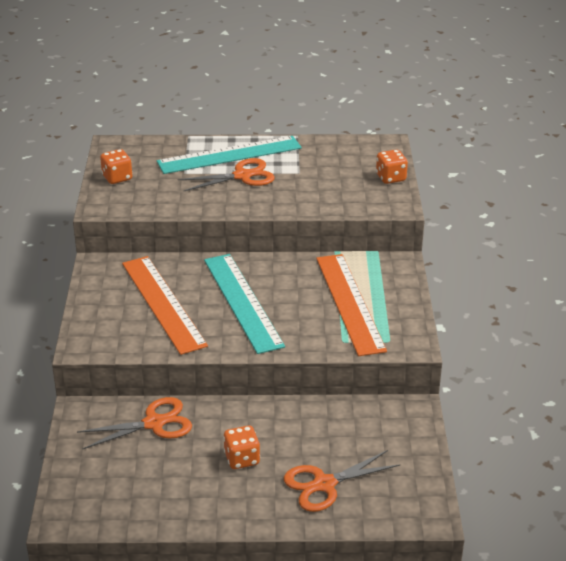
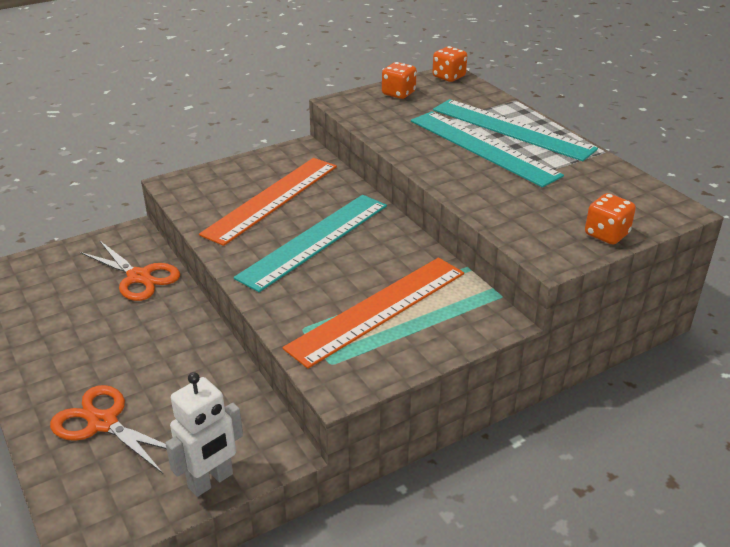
camera: 60 degrees right, 0 degrees up
orange scissors [178,158,275,192] -> turquoise ruler [411,111,564,187]
orange dice [223,426,260,469] -> orange dice moved to [432,46,467,82]
none -> white robot [165,372,243,497]

